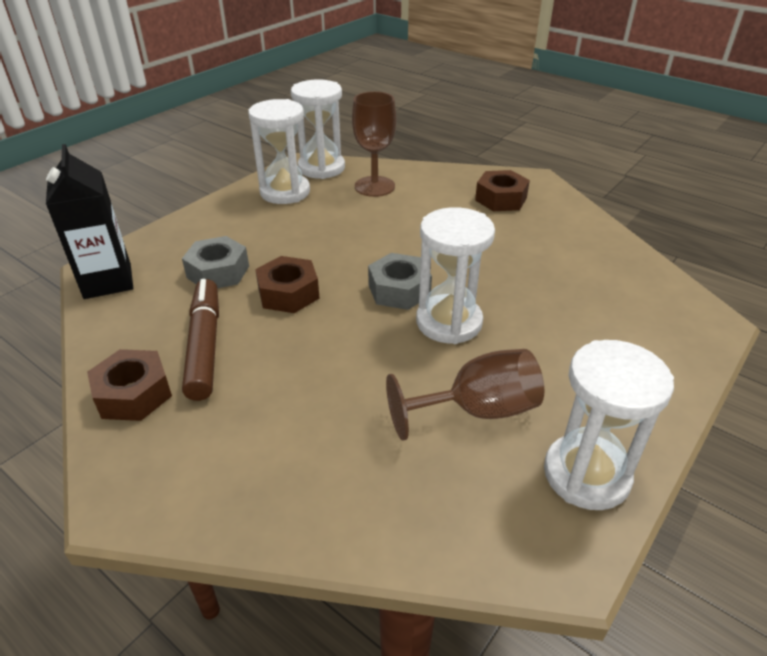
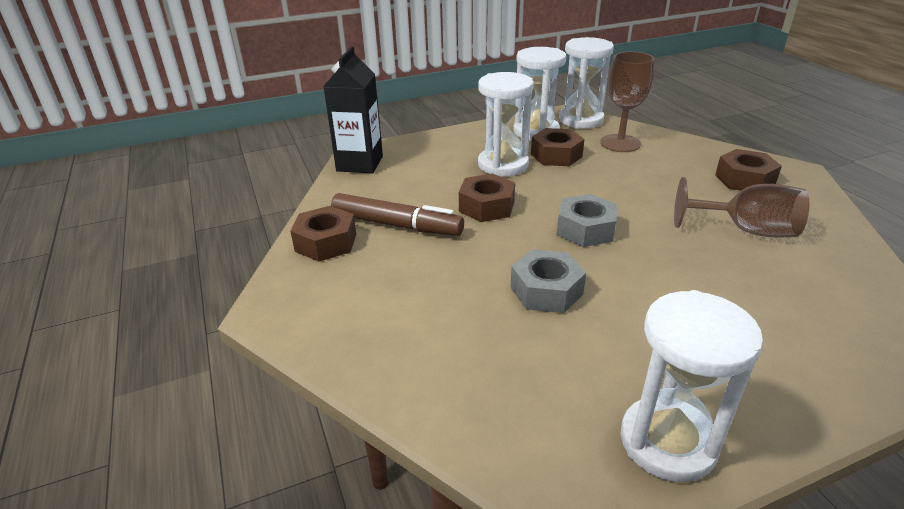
camera: 30 degrees right, 5 degrees down
grey nut [182,236,249,288] -> grey nut moved to [510,249,586,313]
brown marker [182,279,219,401] -> brown marker turned 90 degrees clockwise [331,193,464,236]
brown goblet [386,349,544,441] -> brown goblet moved to [674,177,809,237]
white hourglass [416,207,495,344] -> white hourglass moved to [478,72,534,176]
none -> brown nut [531,128,584,166]

